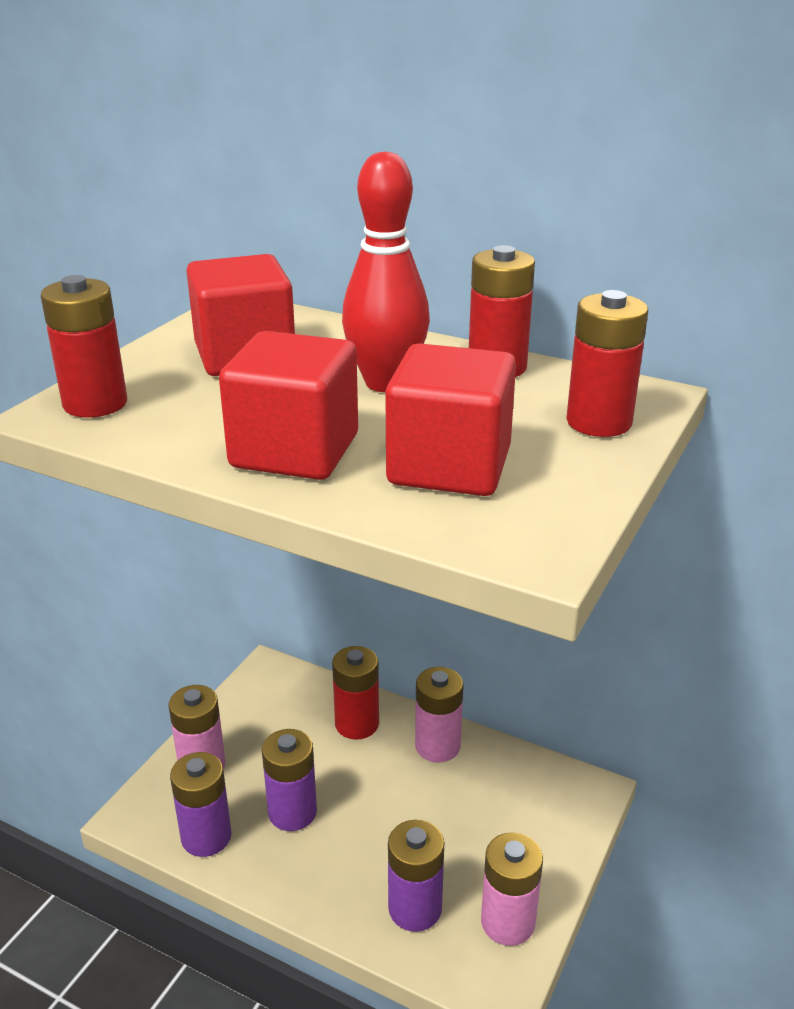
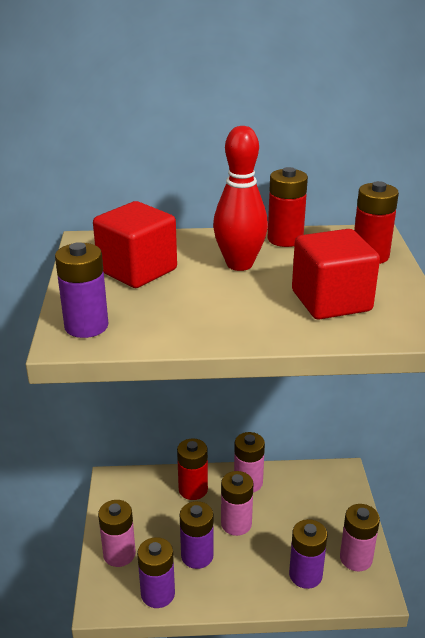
camera: 30 degrees left, 0 degrees up
red battery [41,275,127,418] -> purple battery [55,242,108,338]
red cube [219,331,358,480] -> none
none -> pink battery [221,471,254,536]

